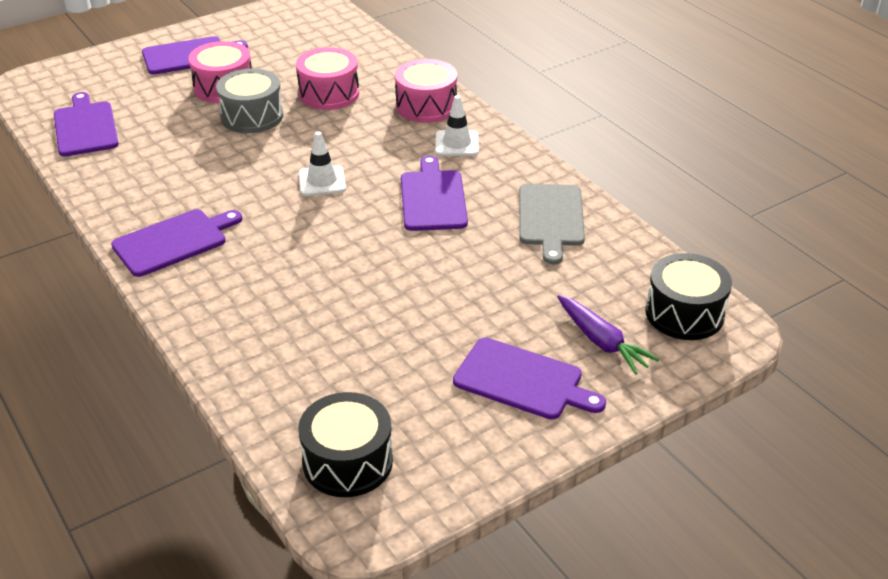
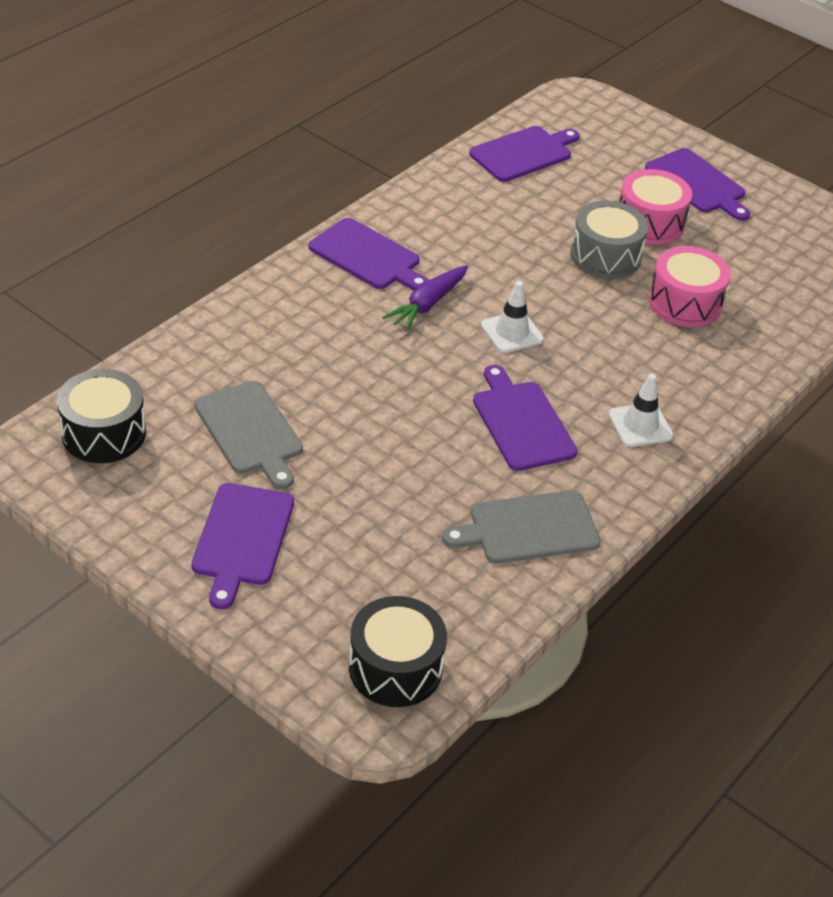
camera: 70 degrees right, 5 degrees up
pink drum [395,59,457,123] -> none
purple cutting board [401,155,468,231] -> purple cutting board turned 90 degrees counterclockwise [473,365,578,471]
purple carrot [557,295,659,375] -> purple carrot moved to [382,265,468,331]
none -> grey cutting board [194,381,303,489]

